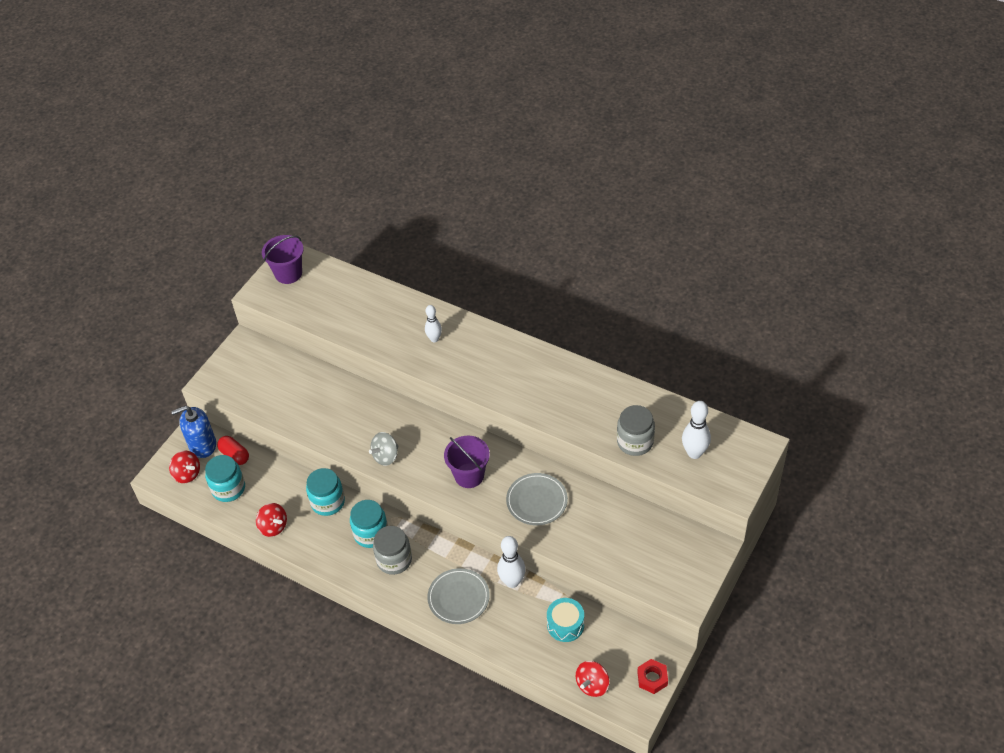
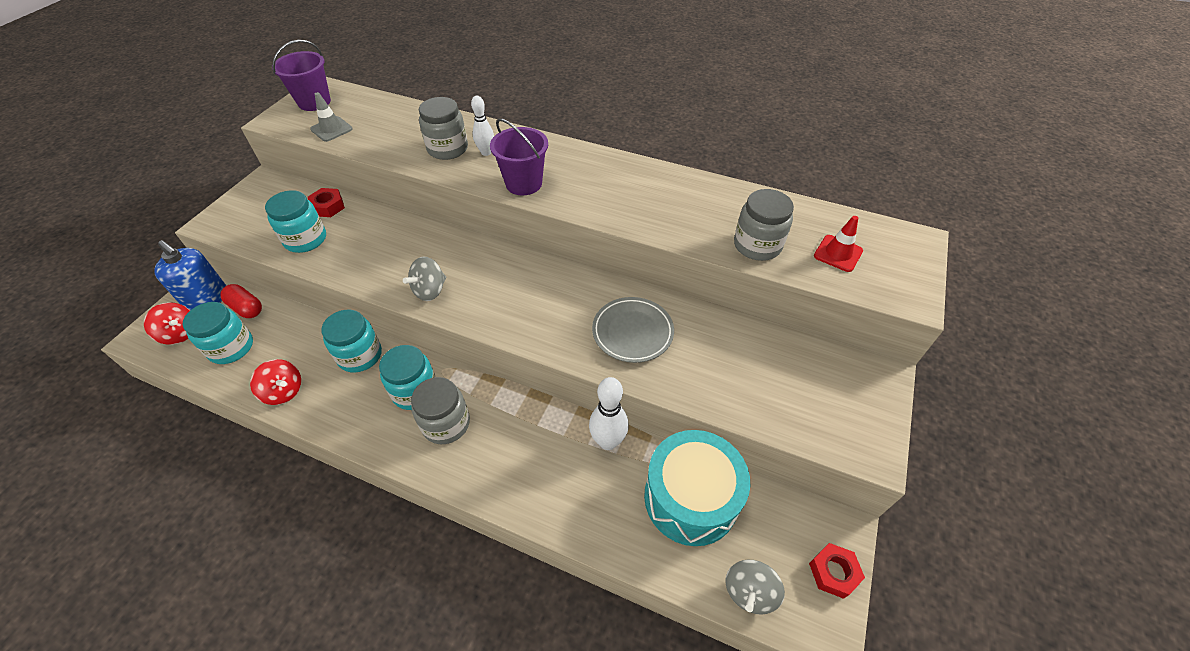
camera: 10 degrees left, 0 degrees up
blue soap dispenser [171,406,216,458] -> blue soap dispenser turned 120 degrees counterclockwise [154,240,226,310]
grey plate [427,568,490,624] -> none
purple bucket [444,436,490,488] -> purple bucket moved to [490,118,548,196]
turquoise drum [547,598,584,642] -> turquoise drum [644,430,750,546], size x1.78
red spinning top [576,661,609,697] -> grey spinning top [725,560,785,615]
white bowling pin [682,401,711,459] -> red traffic cone [814,216,863,272]
none -> turquoise jar [265,190,326,253]
none -> red nut [308,188,345,217]
none -> grey traffic cone [310,92,353,142]
none -> grey jar [419,97,468,160]

